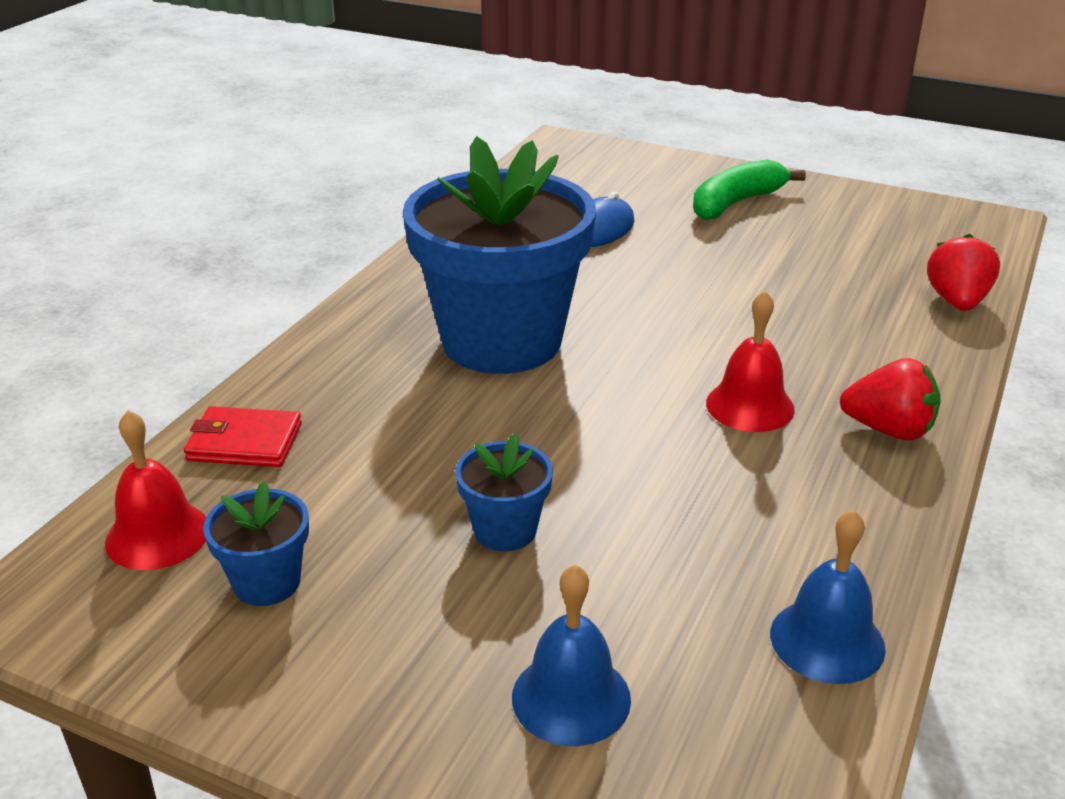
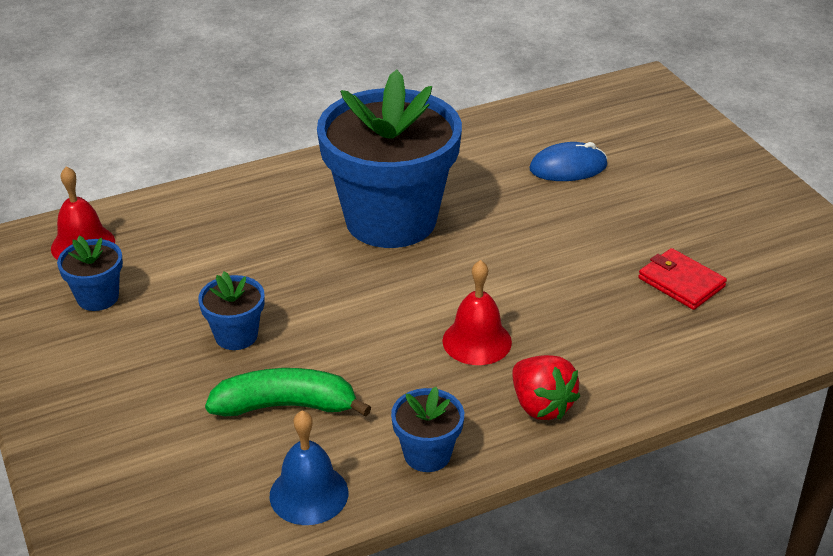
camera: 40 degrees right, 5 degrees up
red wallet [184,406,302,467] -> red wallet moved to [638,248,727,310]
blue bell [512,565,631,746] -> none
green banana [693,159,806,220] -> green banana moved to [205,368,371,417]
red strawberry [927,234,1000,311] -> none
none -> blue flower pot [391,387,464,472]

